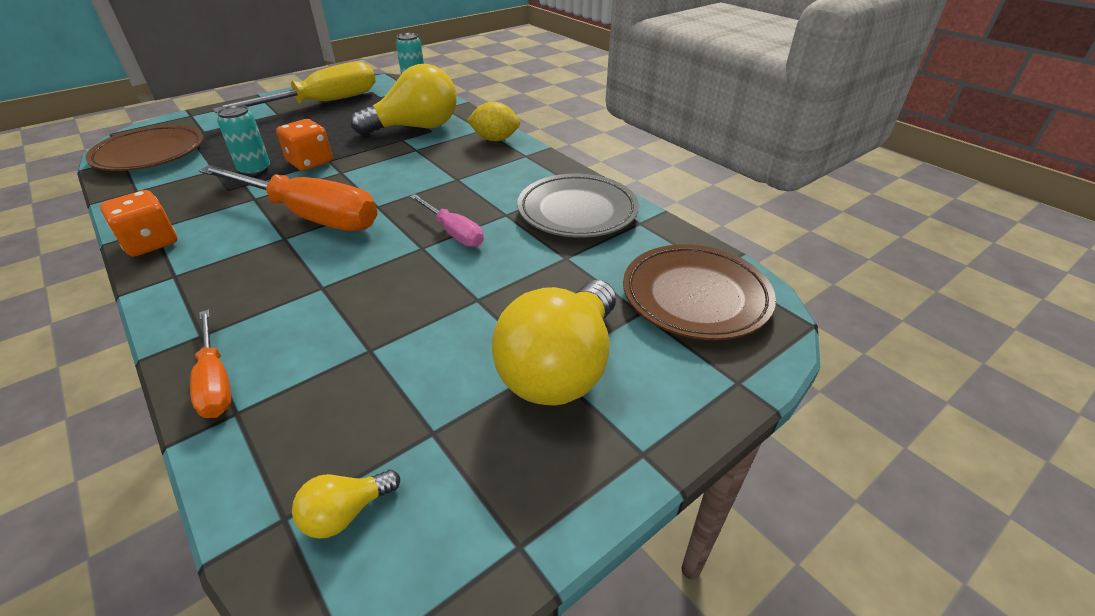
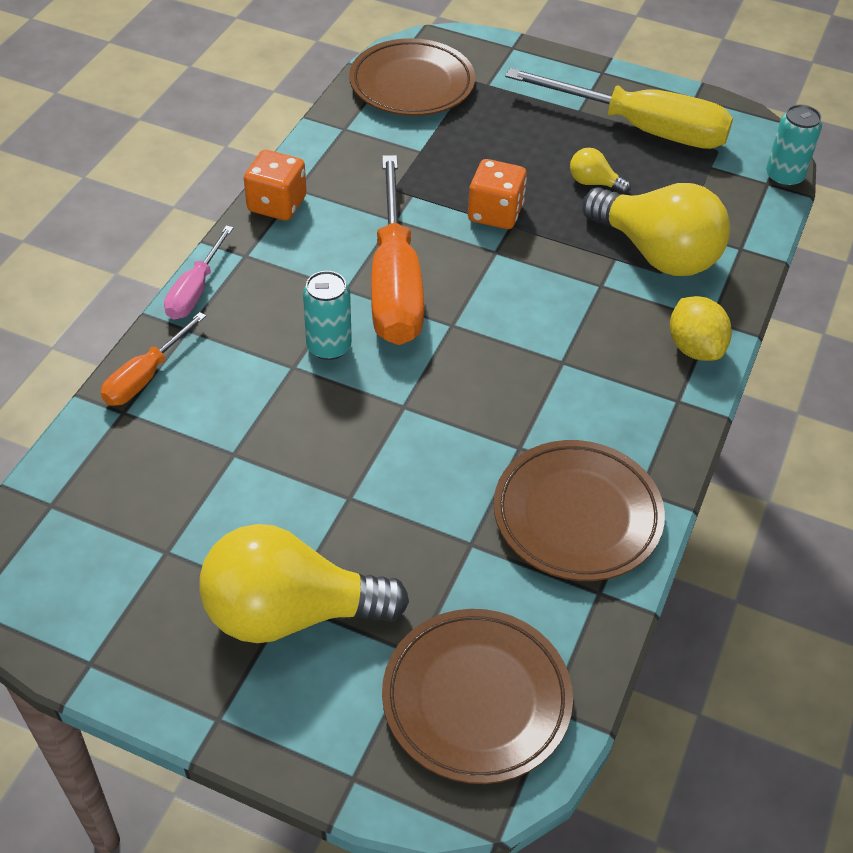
camera: 60 degrees right, 10 degrees up
turquoise can [217,105,270,176] -> turquoise can moved to [303,271,352,360]
yellow light bulb [292,470,400,539] -> yellow light bulb moved to [570,148,631,194]
pink screwdriver [410,194,484,247] -> pink screwdriver moved to [164,225,233,319]
grey plate [517,174,639,238] -> brown plate [494,440,665,581]

